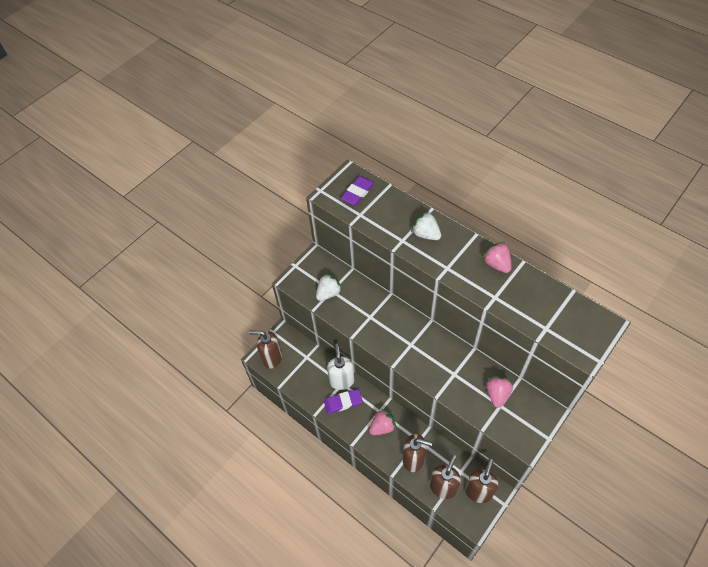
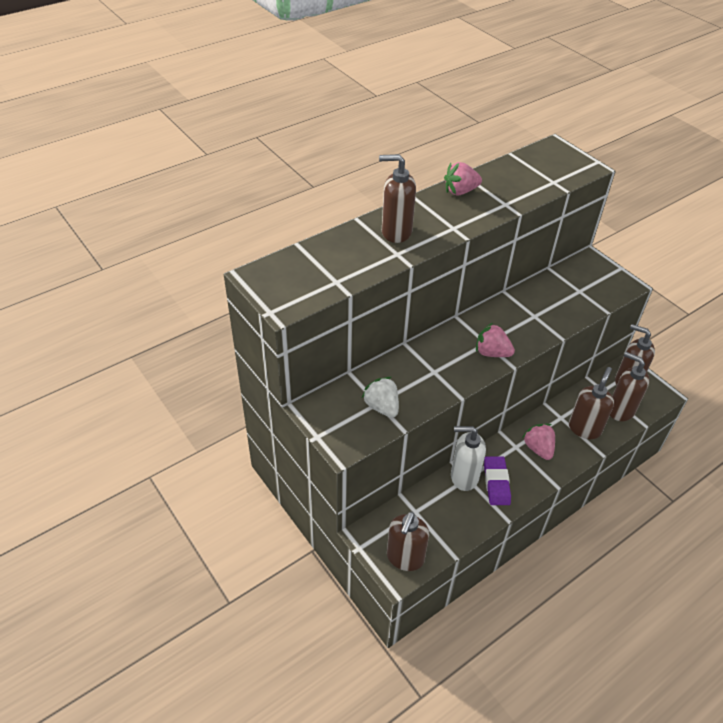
camera: 80 degrees left, 10 degrees down
purple eraser [341,176,375,205] -> none
white strawberry [411,211,441,240] -> brown soap dispenser [379,154,416,243]
pink strawberry [486,376,513,408] -> pink strawberry moved to [476,323,515,357]

